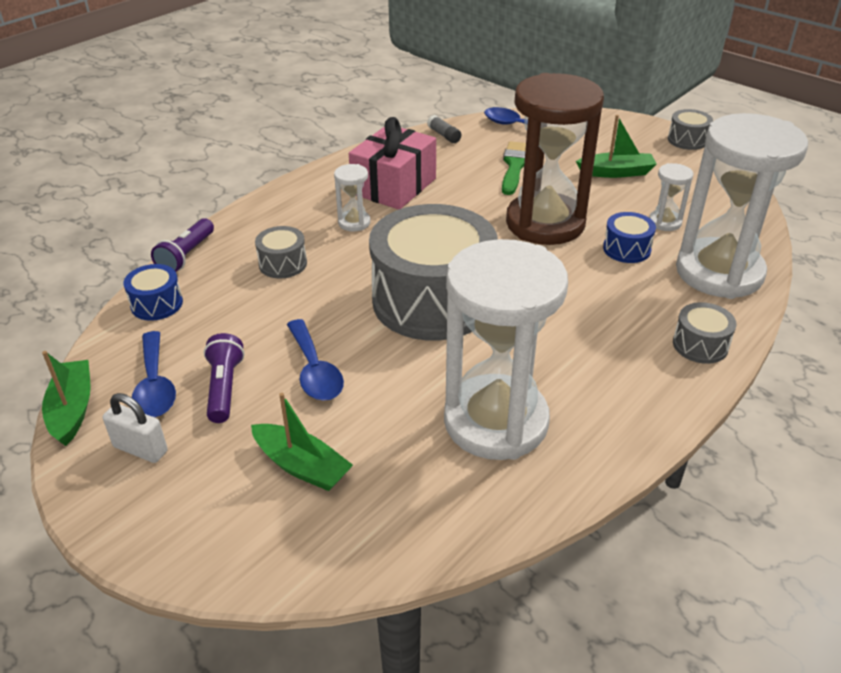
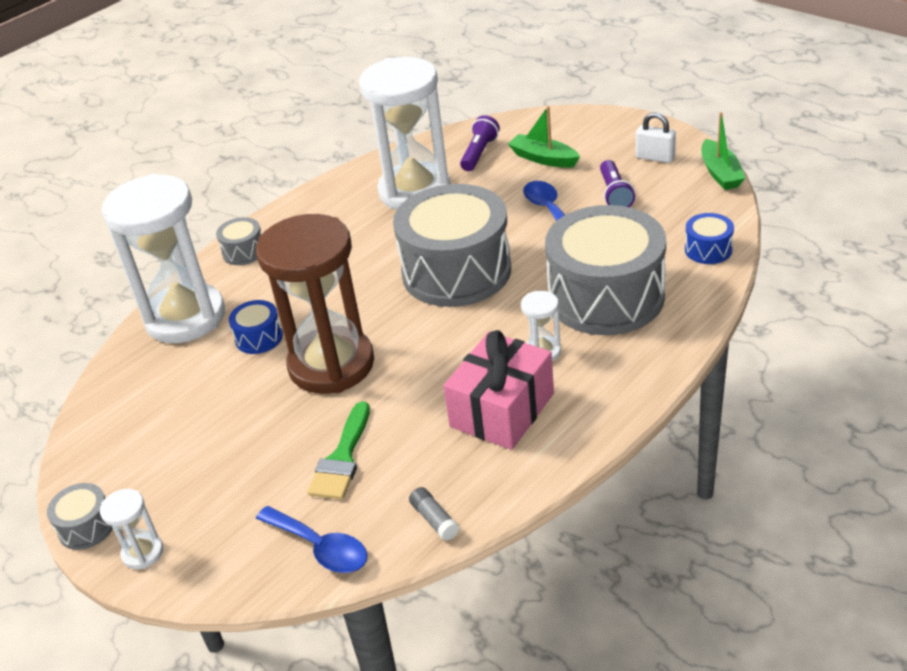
camera: 175 degrees left, 0 degrees up
blue spoon [132,331,176,417] -> none
purple flashlight [151,218,214,272] -> purple flashlight moved to [460,115,500,171]
grey drum [255,226,307,279] -> grey drum [545,205,666,335], size x2.40
green boat [576,115,657,178] -> none
white hourglass [649,163,693,231] -> white hourglass moved to [100,489,163,569]

